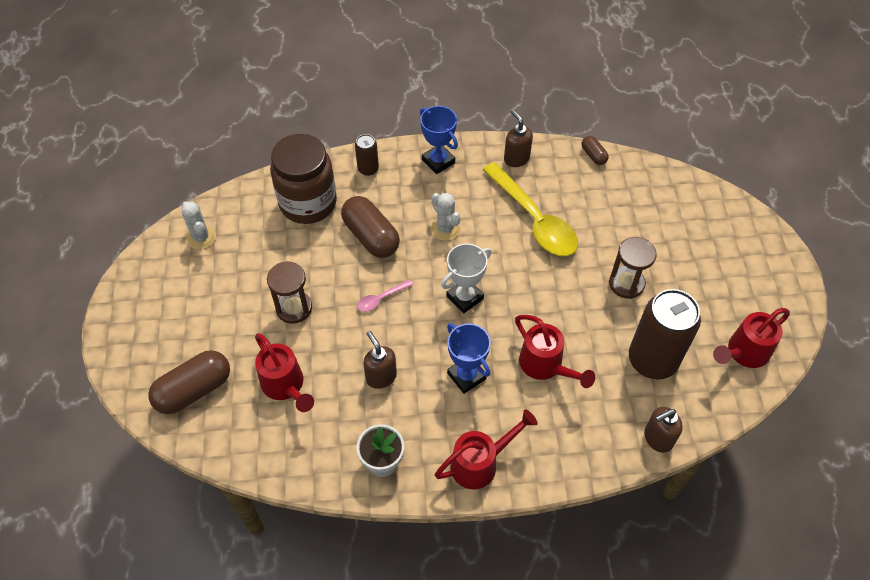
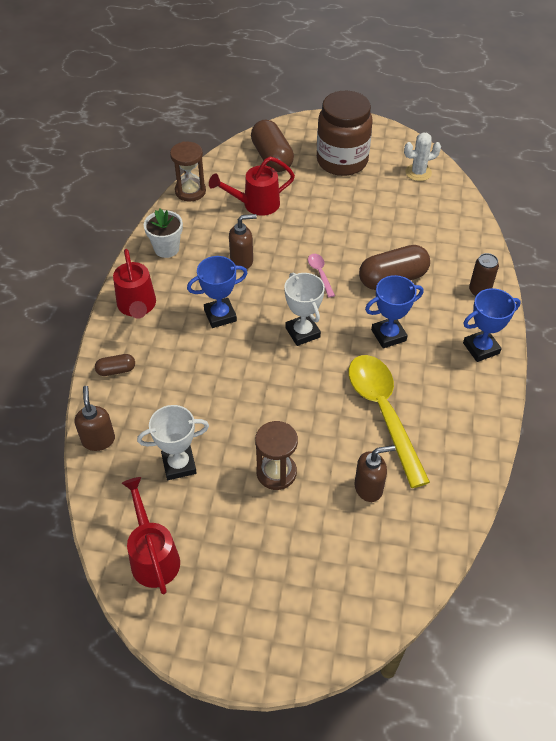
camera: 105 degrees right, 5 degrees down
brown hourglass [267,261,312,324] -> brown hourglass moved to [170,142,206,202]
brown jar [270,134,337,224] -> brown jar moved to [317,91,373,176]
white cactus [431,193,461,241] -> blue trophy [365,275,424,348]
yellow spoon [482,162,578,256] -> yellow spoon turned 90 degrees clockwise [349,355,430,488]
brown soap dispenser [504,109,533,167] -> brown soap dispenser moved to [354,445,396,502]
red watering can [515,315,595,388] -> none
brown capsule [582,136,609,165] -> brown capsule moved to [95,354,135,376]
brown can [629,289,701,380] -> white trophy [137,405,209,480]

